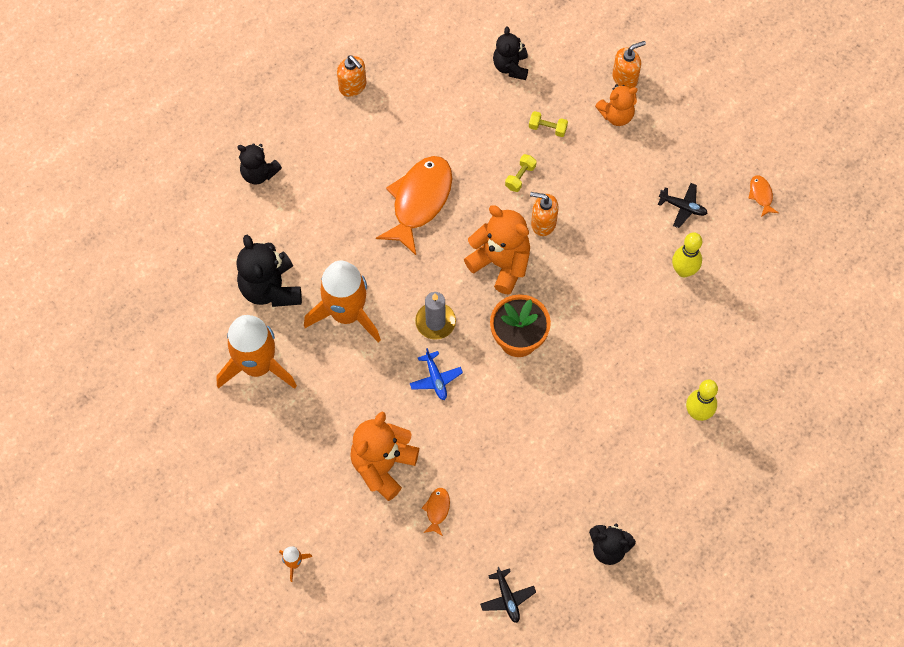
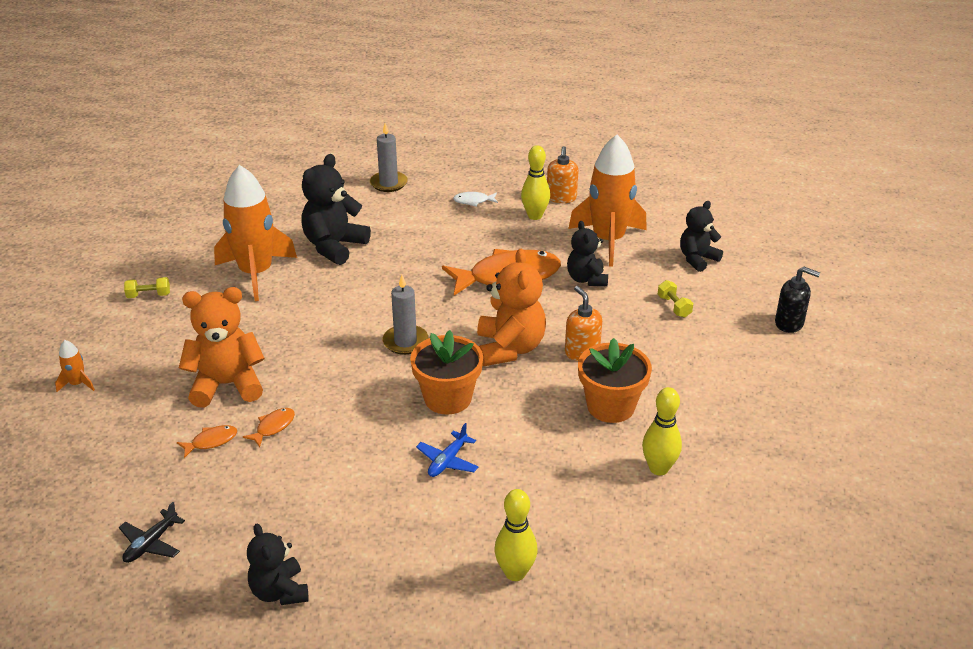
camera: 50 degrees right, 30 degrees down
black teddy bear [237,143,282,185] -> black teddy bear moved to [567,221,608,286]
orange rocket [304,260,381,343] -> orange rocket moved to [568,135,647,267]
blue plane [410,348,463,400] -> blue plane moved to [416,423,479,477]
yellow dumbbell [505,154,536,192] -> yellow dumbbell moved to [124,277,170,298]
orange teddy bear [595,84,638,126] -> none
orange soap dispenser [613,41,646,89] -> black soap dispenser [775,267,820,333]
black plane [658,183,708,228] -> none
orange fish [748,175,779,217] -> orange fish moved to [243,408,295,447]
none -> grey candle [370,123,408,192]
none -> white fish [453,192,498,207]
none -> yellow bowling pin [521,145,550,220]
none -> orange flower pot [578,338,652,423]

